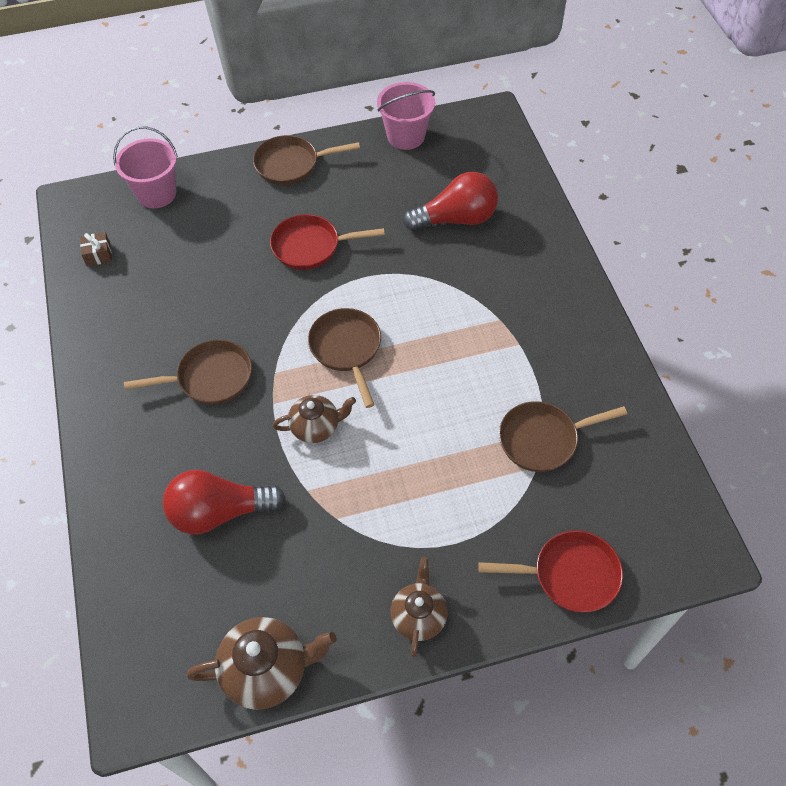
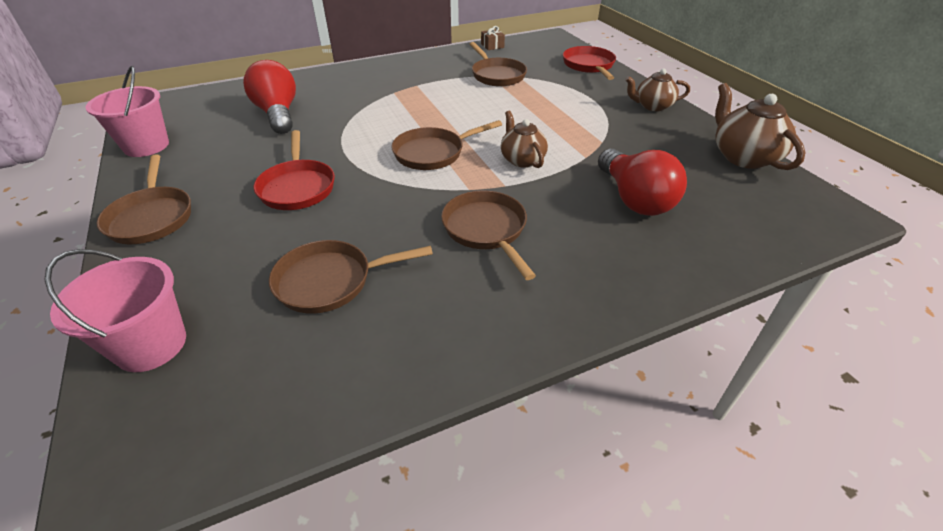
camera: 100 degrees left, 15 degrees down
brown gift [80,232,112,266] -> brown gift moved to [481,26,505,50]
none -> brown pan [269,240,433,314]

